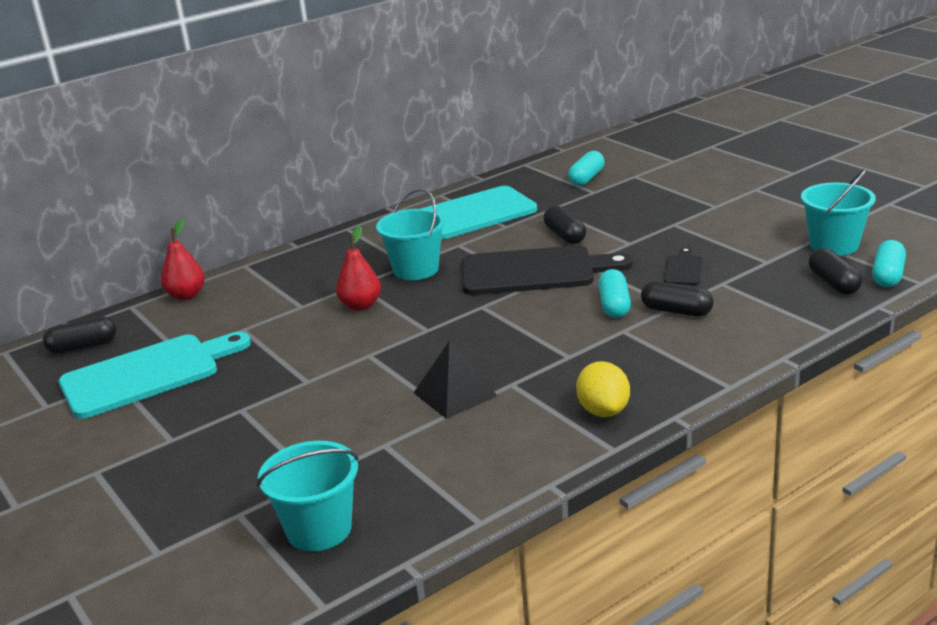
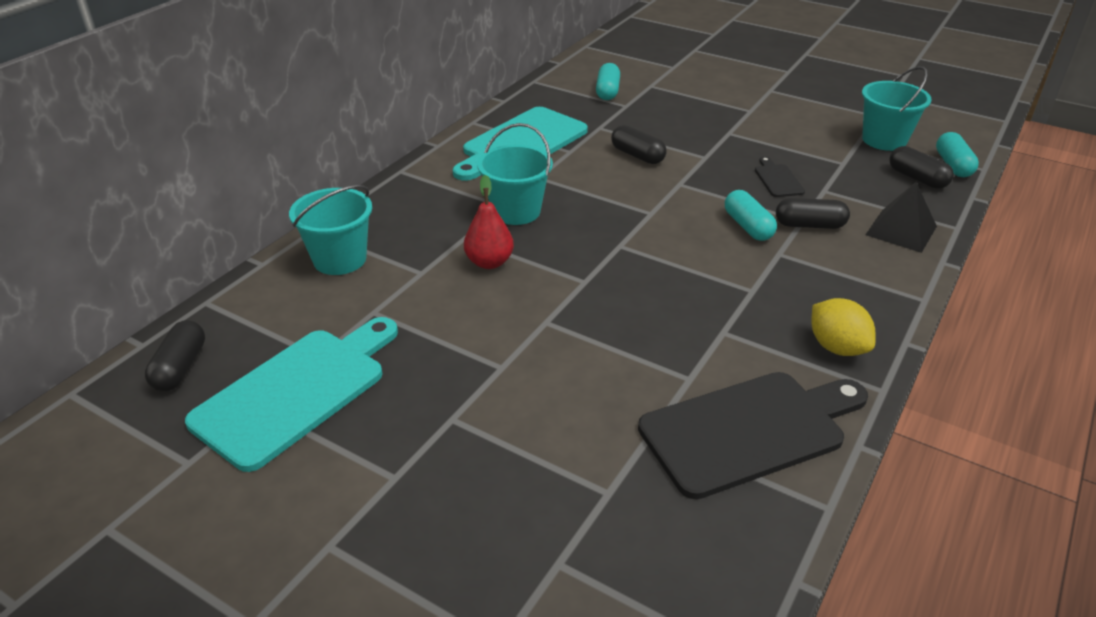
camera: 25 degrees left, 10 degrees up
black capsule [43,316,116,354] -> black capsule turned 45 degrees counterclockwise [145,320,205,391]
red pear [161,219,205,300] -> none
turquoise bucket [257,441,359,551] -> turquoise bucket moved to [289,185,372,275]
black pyramid [414,341,498,419] -> black pyramid moved to [865,182,937,253]
black cutting board [462,245,633,295] -> black cutting board moved to [638,372,868,499]

